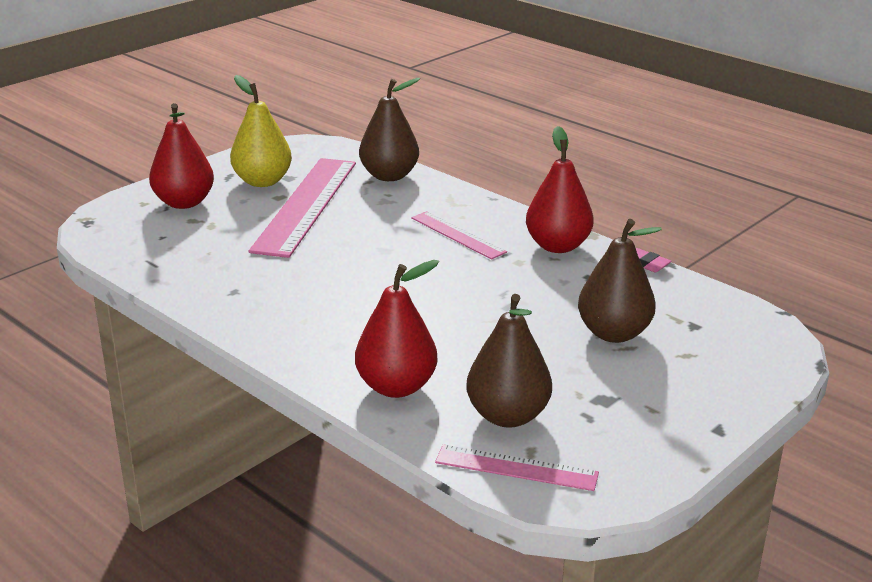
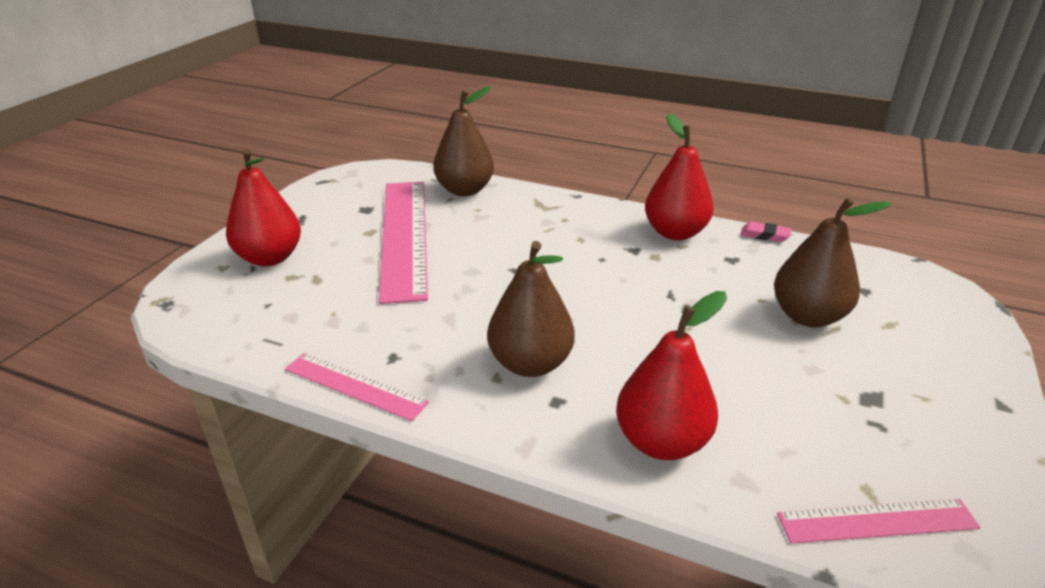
camera: 20 degrees left, 5 degrees up
yellow pear [230,75,292,187] -> none
pink ruler [411,211,507,260] -> pink ruler moved to [285,353,429,421]
brown pear [466,294,552,428] -> brown pear moved to [487,241,574,377]

